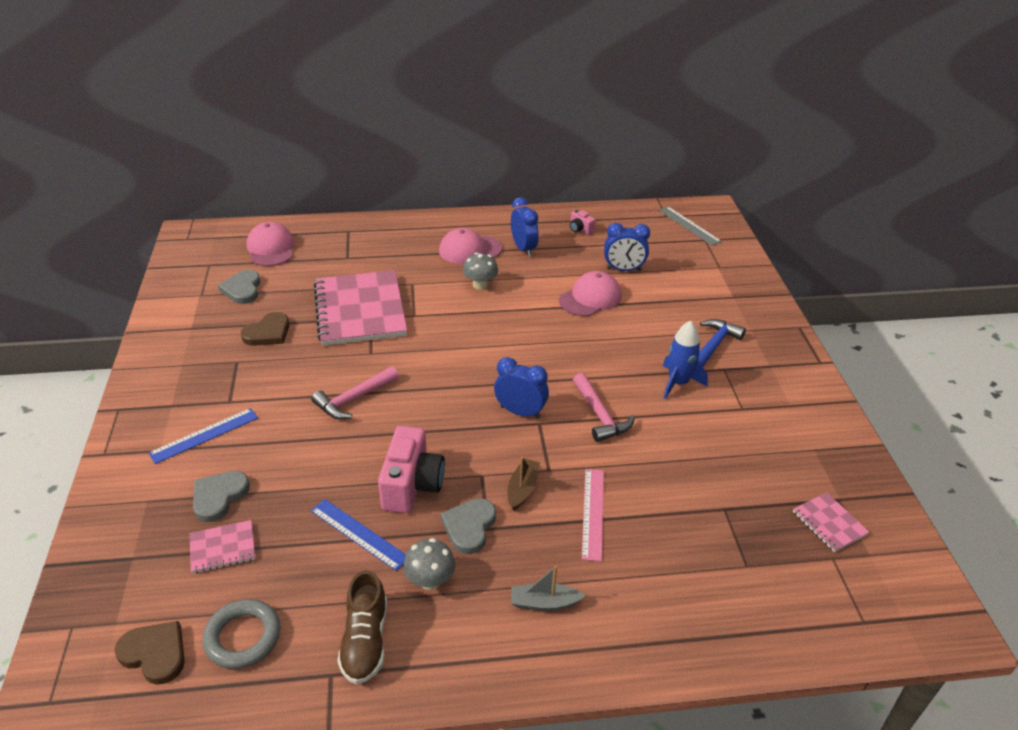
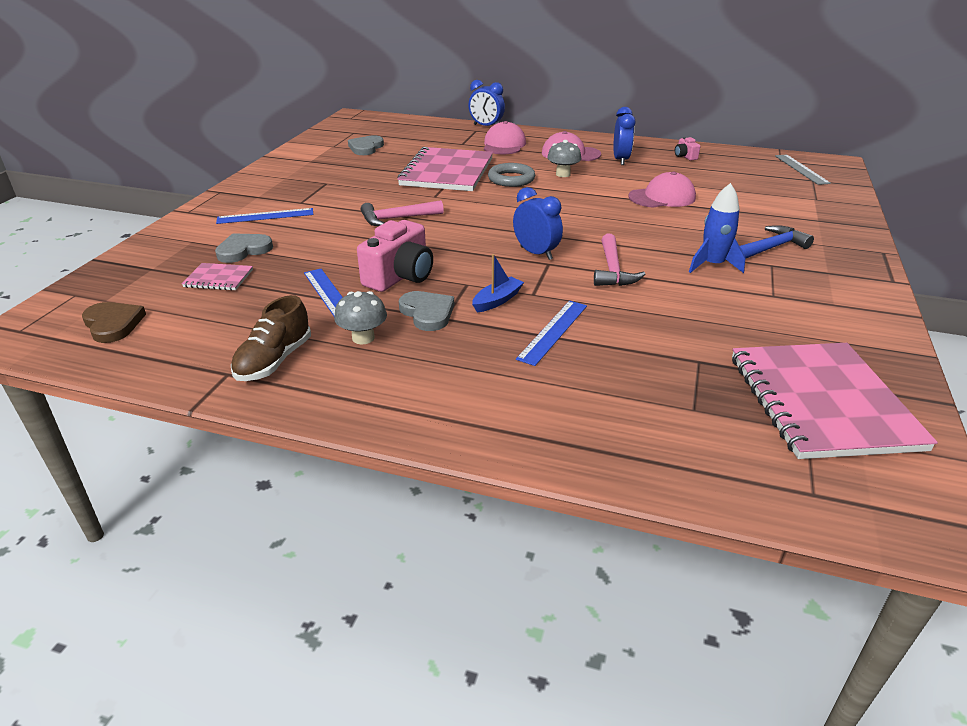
camera: 25 degrees right, 5 degrees down
grey ring [202,599,281,669] -> grey ring moved to [488,163,535,187]
brown heart [241,312,289,346] -> none
pink cap [246,222,294,266] -> pink cap moved to [484,121,526,154]
grey heart [440,498,496,554] -> grey heart turned 105 degrees clockwise [399,291,454,331]
brown boat [508,457,540,511] -> blue boat [472,254,524,312]
grey boat [511,566,586,611] -> none
pink ruler [582,469,604,562] -> blue ruler [516,301,587,366]
blue clock [604,223,650,271] -> blue clock moved to [468,80,505,126]
pink notebook [793,492,870,552] -> pink notebook [732,343,938,459], size x2.27

